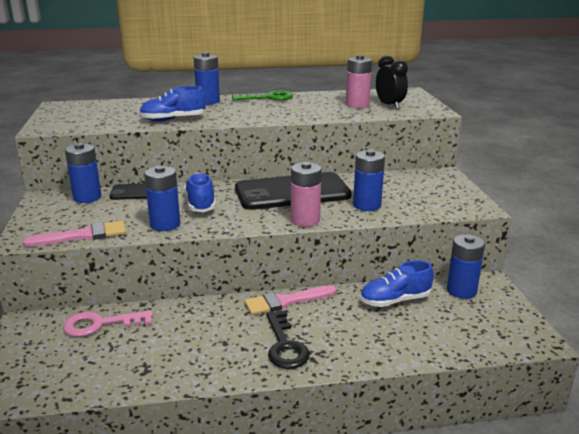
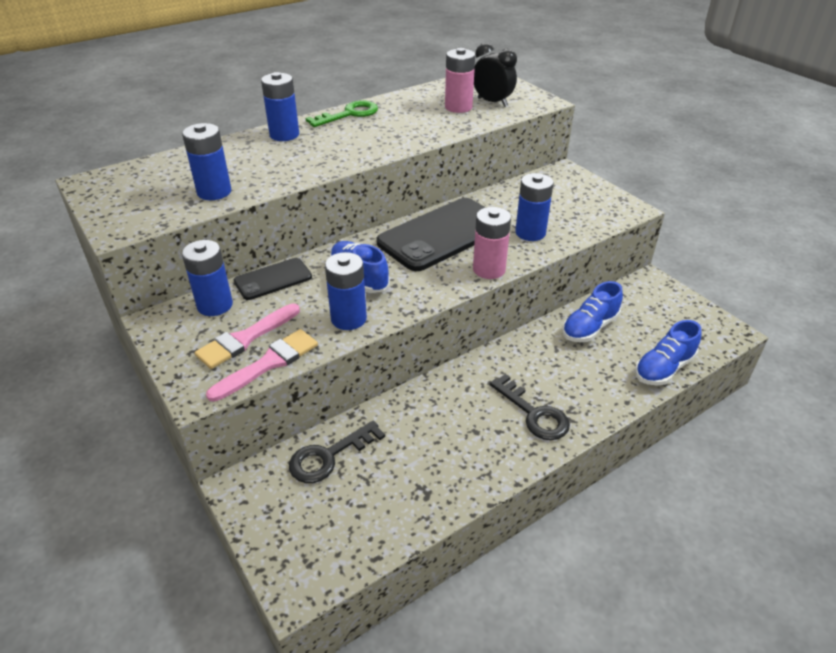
camera: 25 degrees left, 15 degrees up
pink key [63,310,153,337] -> black key [289,420,385,483]
blue shoe [139,86,206,121] -> blue shoe moved to [635,320,701,386]
pink brush [244,285,337,315] -> pink brush moved to [194,304,300,369]
blue battery [447,234,485,299] -> blue battery moved to [182,123,232,200]

